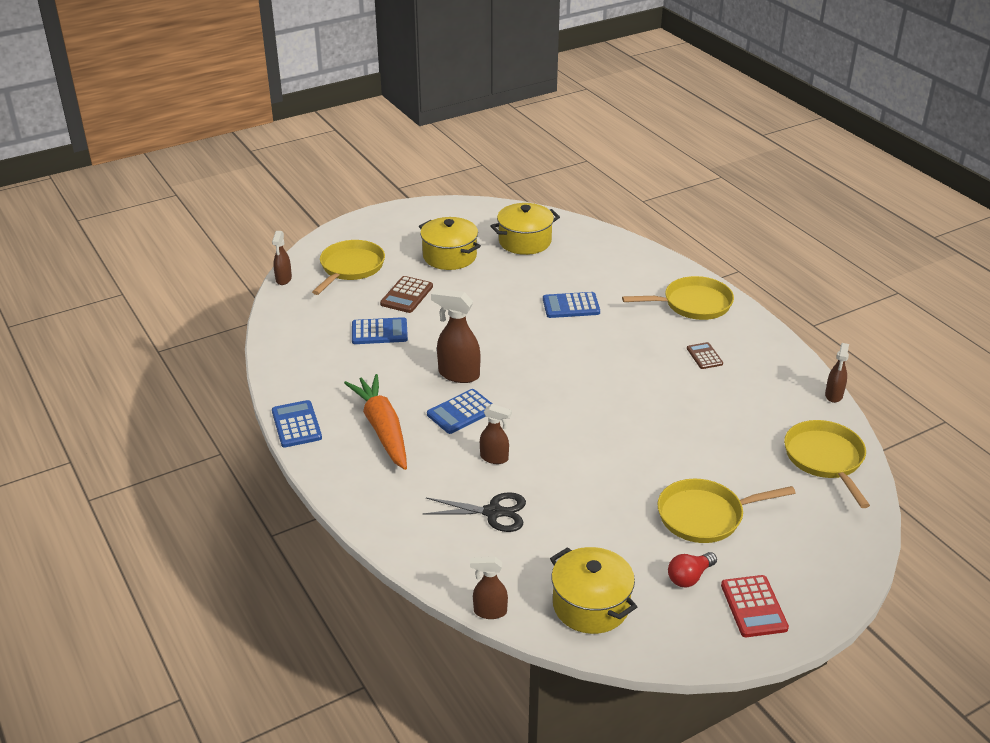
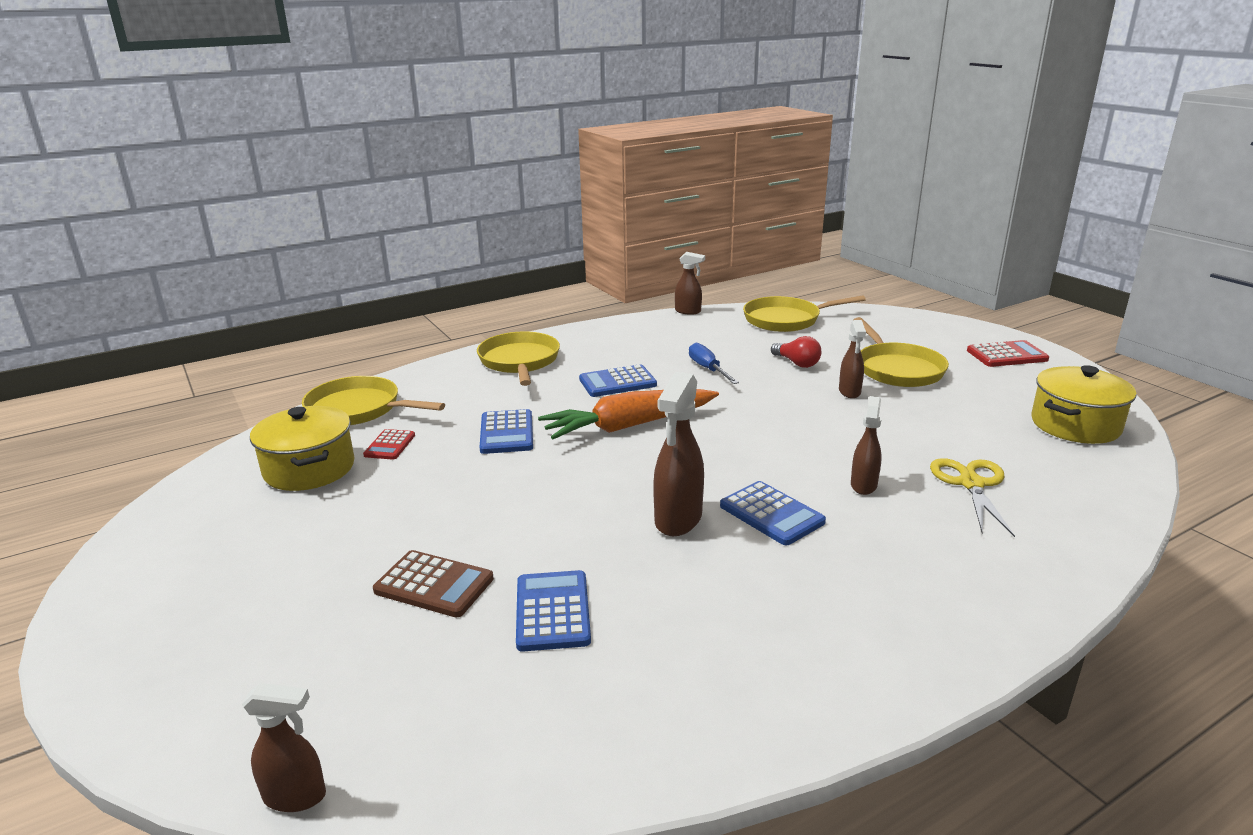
camera: 90 degrees left, 10 degrees down
blue calculator [272,400,322,448] -> blue calculator moved to [579,364,657,397]
yellow pan [312,240,385,295] -> yellow pan moved to [302,376,445,425]
orange carrot [344,374,407,470] -> orange carrot moved to [538,389,719,439]
yellow pot [419,217,481,270] -> none
black scissors [423,492,526,532] -> yellow scissors [930,458,1015,537]
brown spray bottle [470,557,508,619] -> brown spray bottle moved to [839,320,866,398]
red light bulb [668,552,717,587] -> red light bulb moved to [771,336,821,368]
brown calculator [687,342,723,369] -> none
none -> red calculator [363,429,415,460]
none -> blue screwdriver [689,343,739,384]

